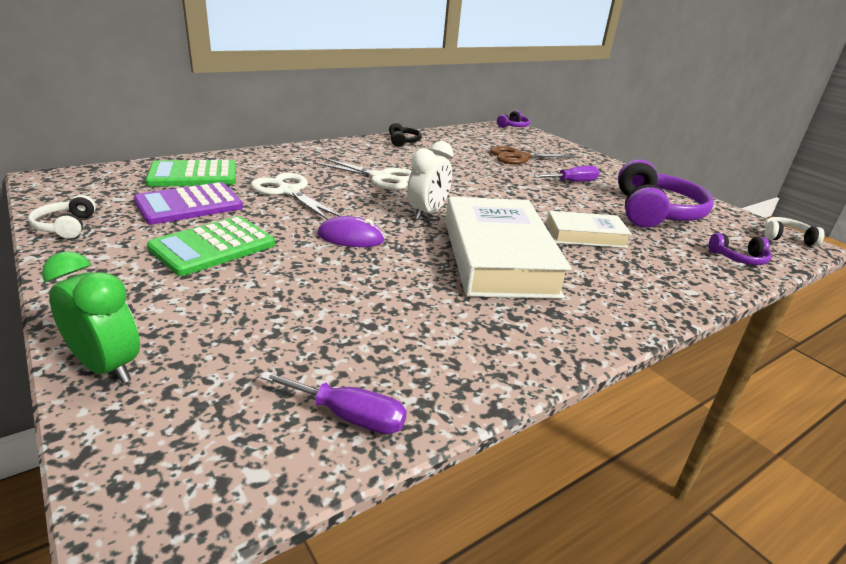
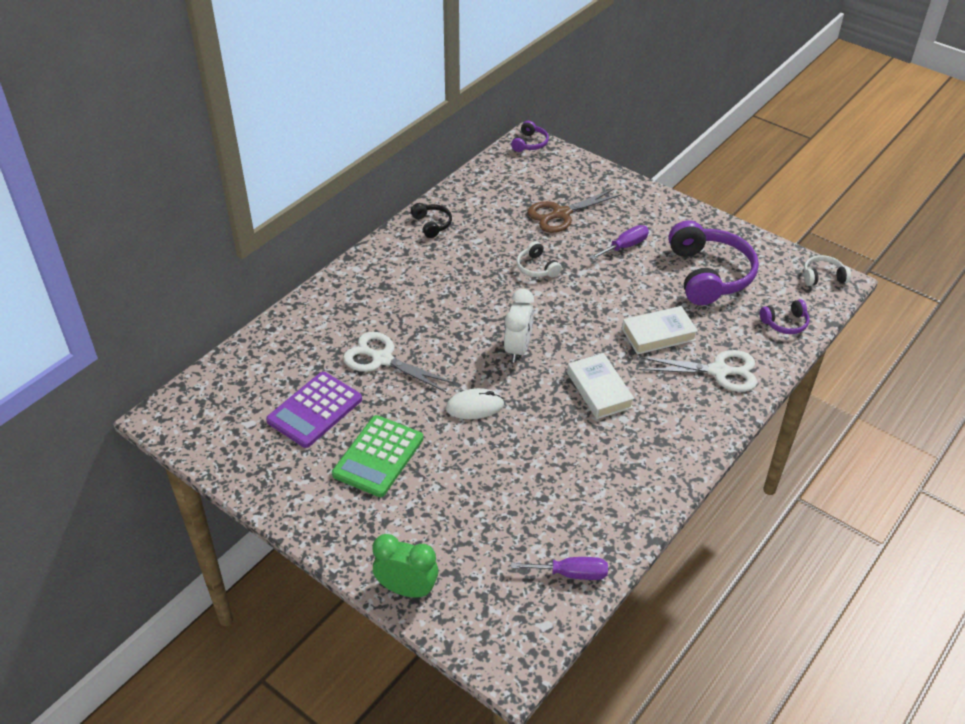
camera: 15 degrees left, 15 degrees up
white headphones [28,195,96,239] -> white headphones moved to [516,241,562,277]
green calculator [145,160,236,187] -> none
white scissors [313,157,411,190] -> white scissors moved to [639,350,757,392]
purple mouse [318,216,385,247] -> white mouse [446,388,504,419]
white book [445,196,572,299] -> white book [567,353,634,419], size x0.53

